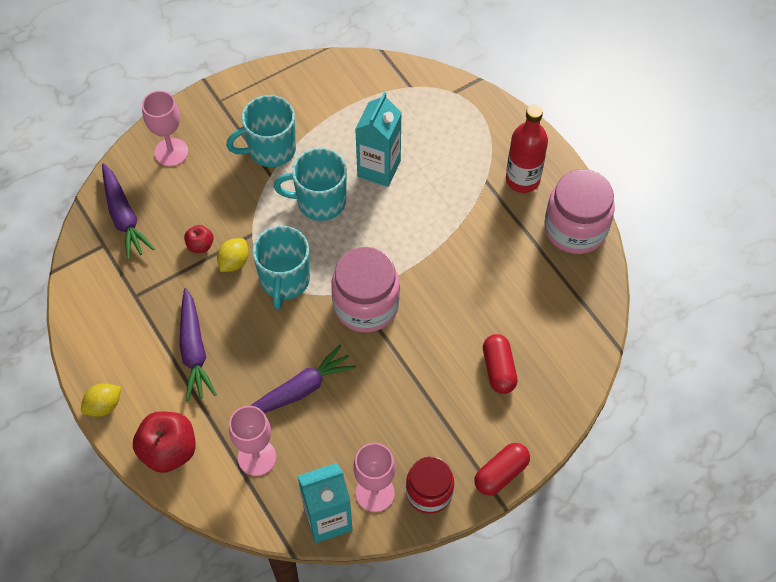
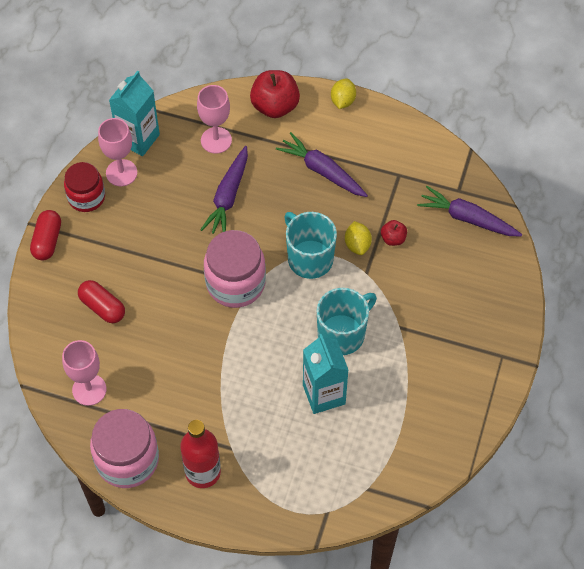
camera: 140 degrees right, 0 degrees up
pink goblet [142,91,188,167] -> pink goblet moved to [62,340,107,406]
turquoise mug [226,95,296,167] -> none

